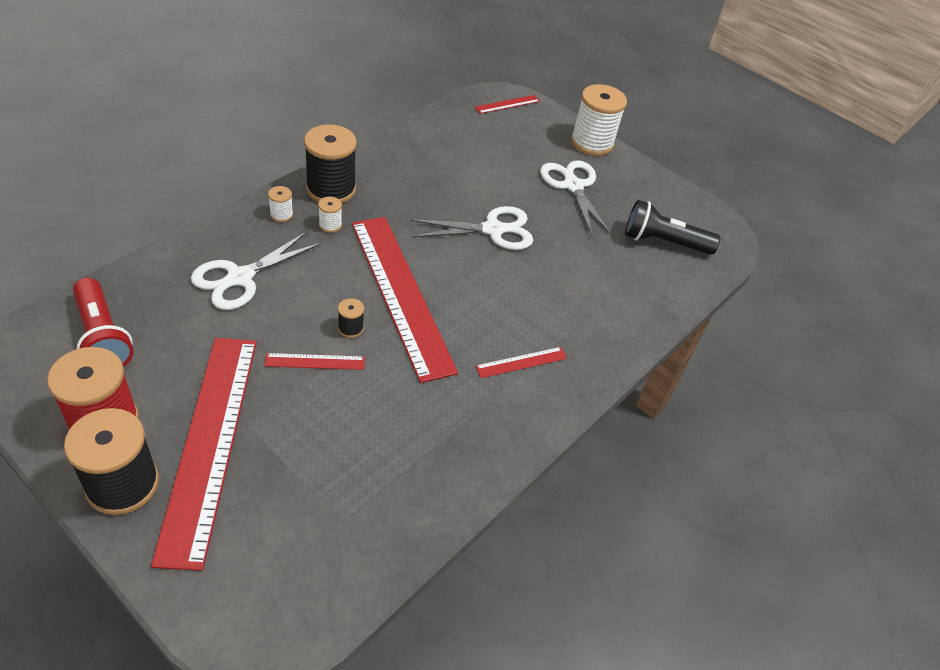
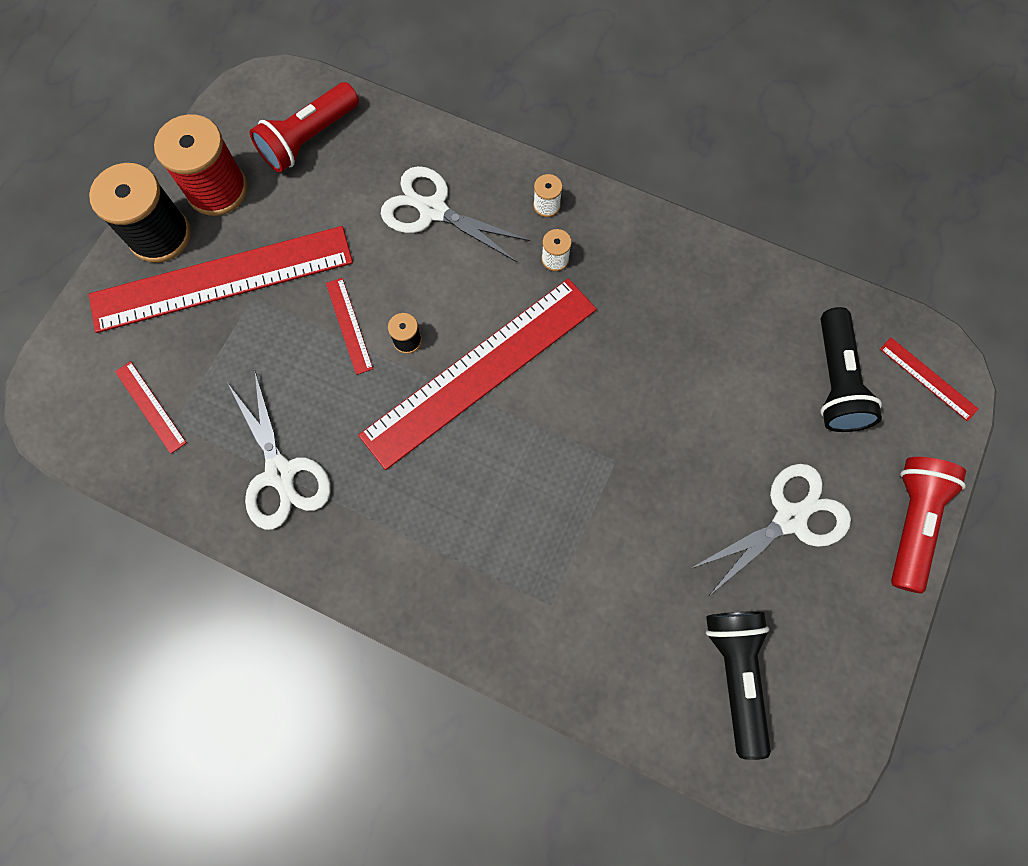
camera: 80 degrees right, 25 degrees up
black spool [304,124,357,203] -> none
white scissors [410,206,533,250] -> white scissors moved to [227,371,331,530]
red ruler [475,347,567,378] -> red ruler moved to [115,361,187,454]
white spool [571,84,627,156] -> red flashlight [891,457,966,594]
none -> black flashlight [820,307,882,432]

